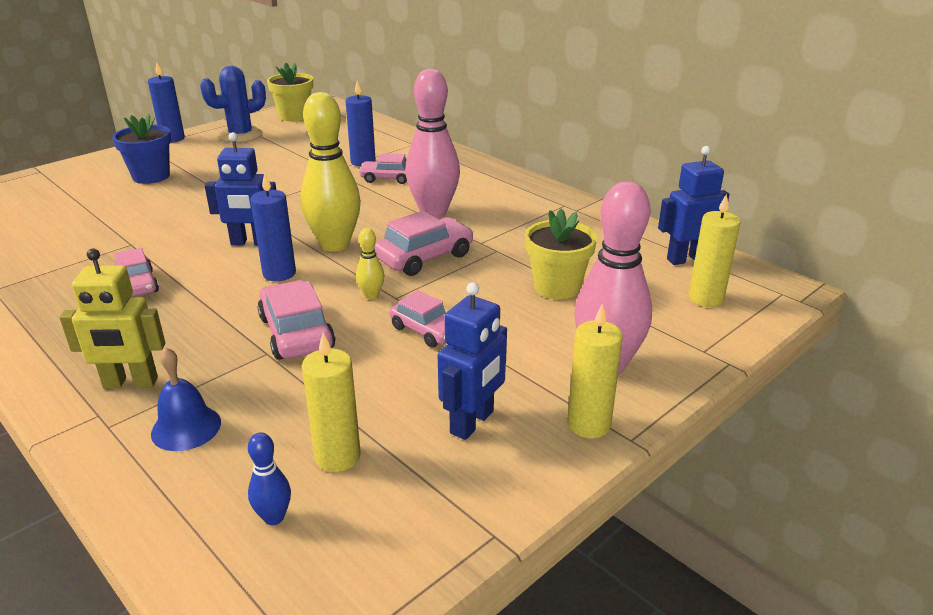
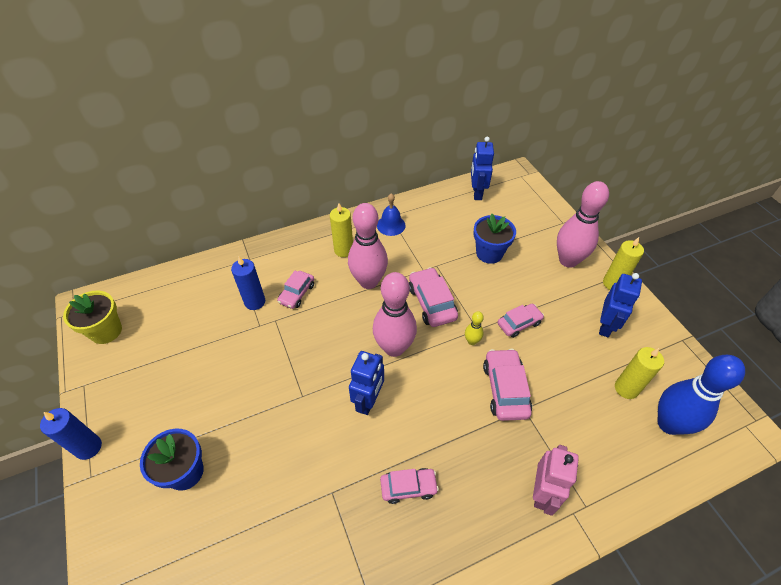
camera: 70 degrees left, 20 degrees up
yellow robot [59,249,165,388] -> pink robot [533,445,579,516]
blue bell [151,347,221,451] -> blue bell moved to [377,193,406,236]
blue cactus [200,66,266,143] -> none
blue bowling pin [248,433,291,525] -> blue bowling pin [657,355,745,435], size x2.30
blue candle [250,173,296,281] -> none
pink car [257,280,335,360] -> pink car turned 90 degrees clockwise [483,349,532,421]
yellow bowling pin [301,92,361,252] -> pink bowling pin [373,272,417,357]
blue robot [438,282,507,440] -> blue robot turned 60 degrees clockwise [599,273,642,337]
yellow flower pot [525,208,597,299] -> blue flower pot [473,214,516,264]
yellow candle [689,194,741,307] -> yellow candle moved to [330,203,353,257]

